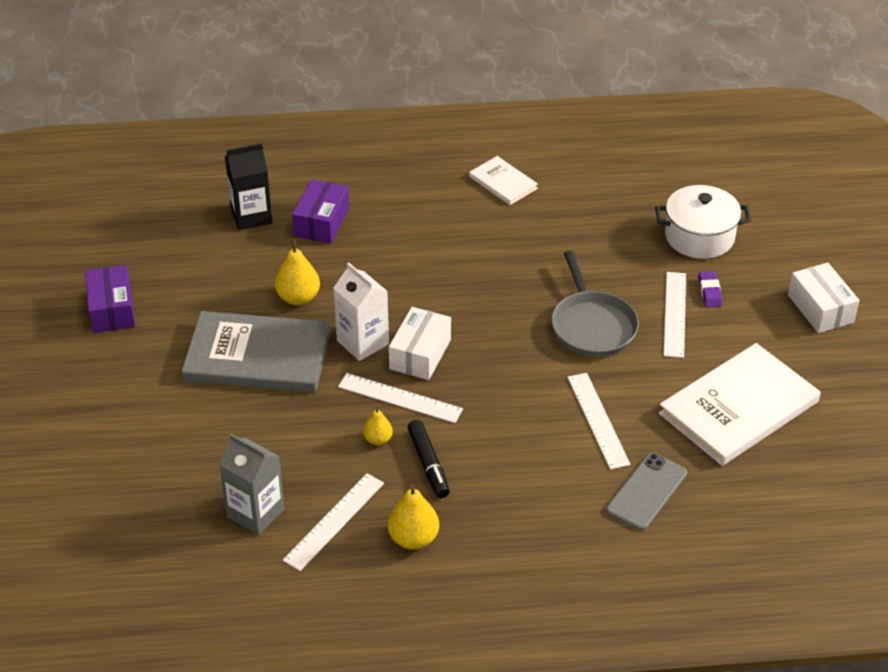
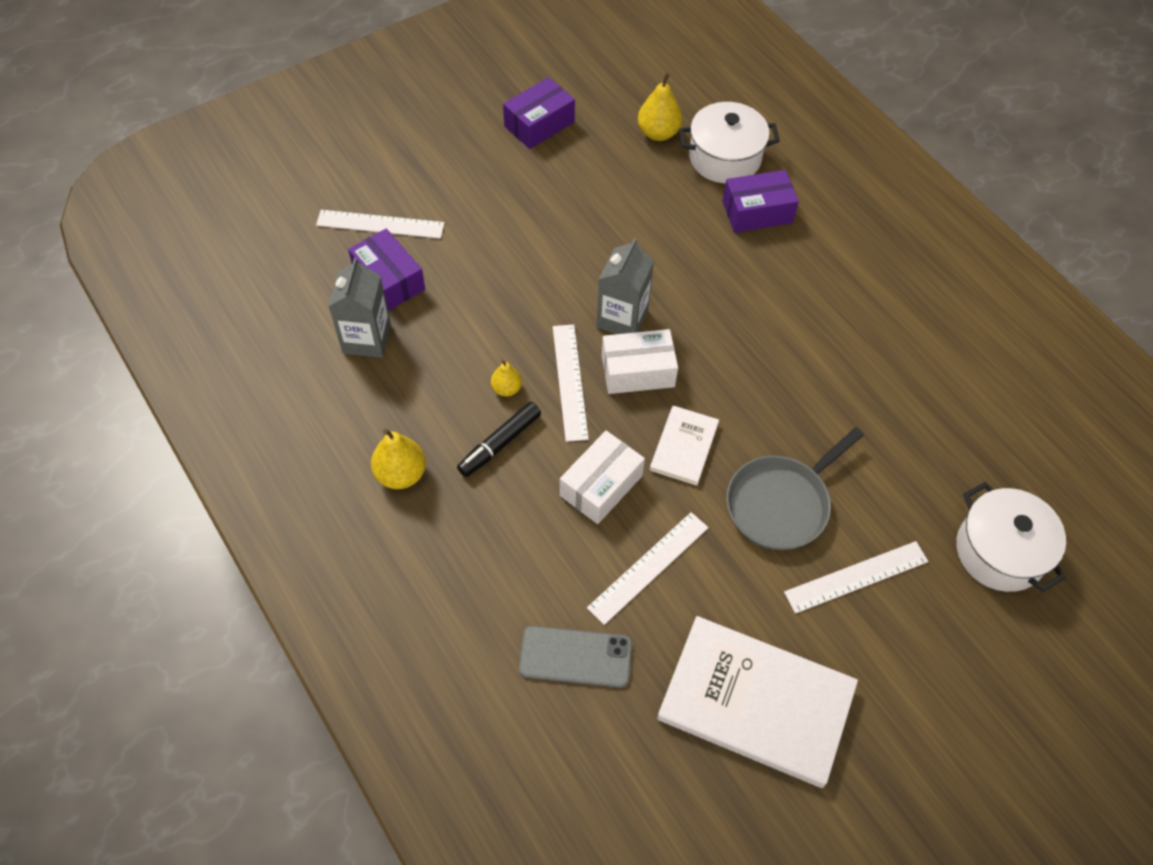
camera: 60 degrees right, 15 degrees up
grey book [182,311,331,392] -> none
black carton [225,143,272,230] -> white pot [679,102,780,184]
yellow pear [275,239,320,305] -> yellow pear moved to [638,73,682,141]
white ruler [283,473,384,571] -> white ruler moved to [316,210,444,239]
white carton [334,262,389,361] -> grey carton [597,238,654,334]
white book [469,156,538,205] -> white book moved to [650,406,719,485]
purple eraser [699,271,723,307] -> none
white box [788,263,860,333] -> white box moved to [560,430,645,524]
none -> purple box [348,228,425,311]

